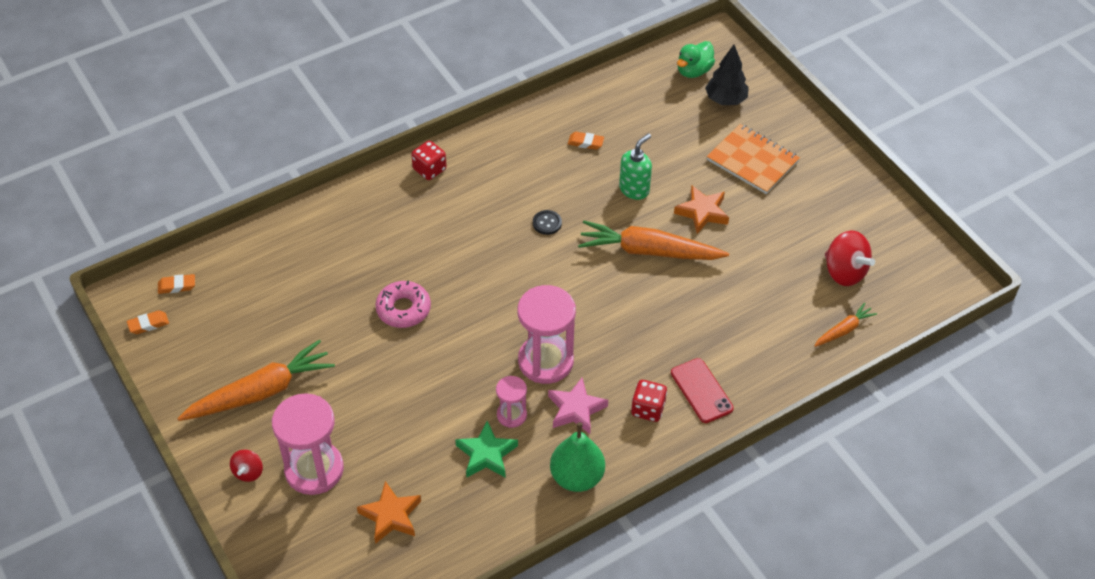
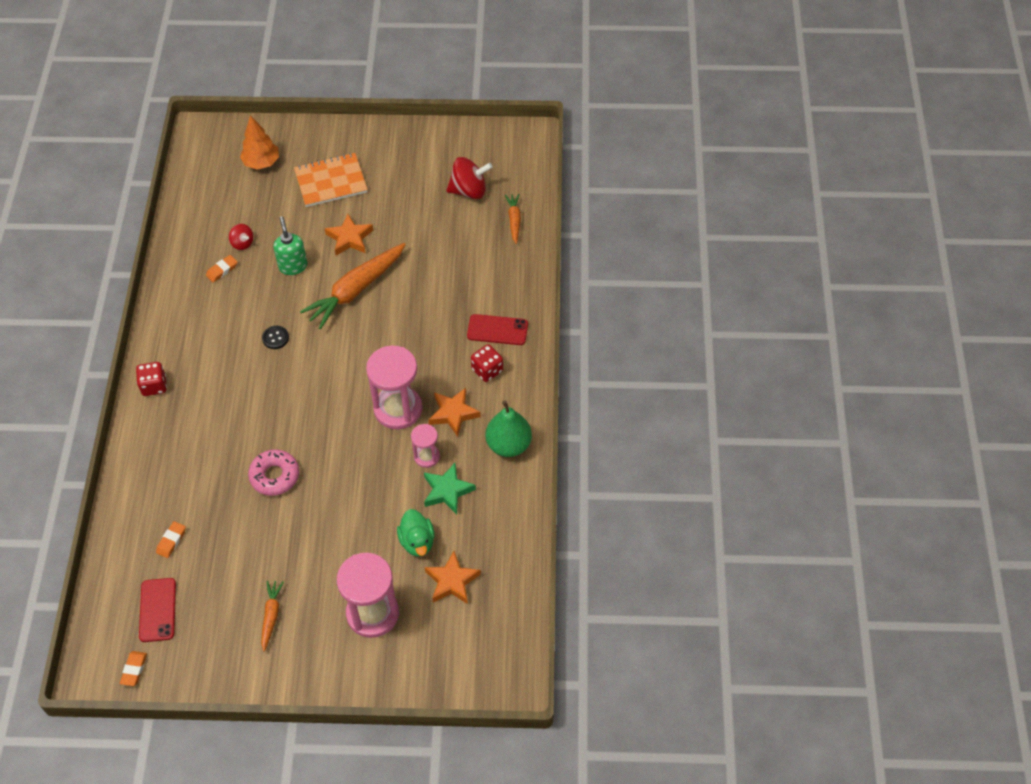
camera: 55 degrees left, 5 degrees up
orange eraser [158,274,195,294] -> orange eraser moved to [156,521,186,558]
orange carrot [177,340,335,421] -> orange carrot [261,581,284,652], size x0.50
red spinning top [230,449,263,482] -> red spinning top moved to [229,224,253,250]
pink star [548,378,608,434] -> orange star [428,388,481,437]
green duck [677,41,715,78] -> green duck moved to [397,509,435,557]
black tree [705,45,749,105] -> orange tree [240,116,279,170]
none -> red phone [139,578,176,642]

